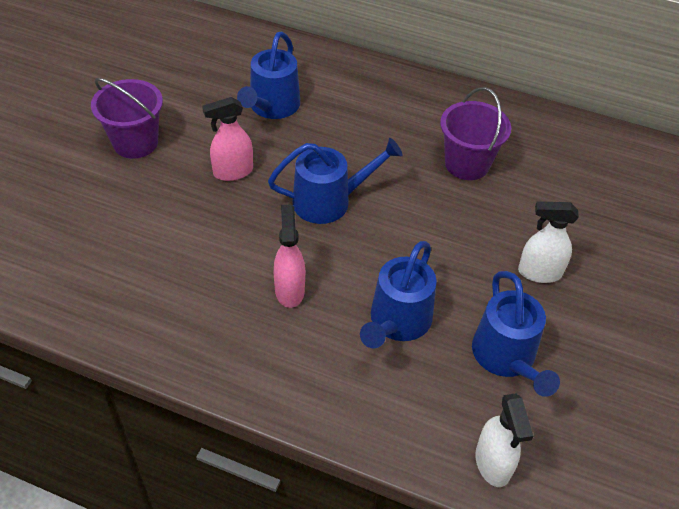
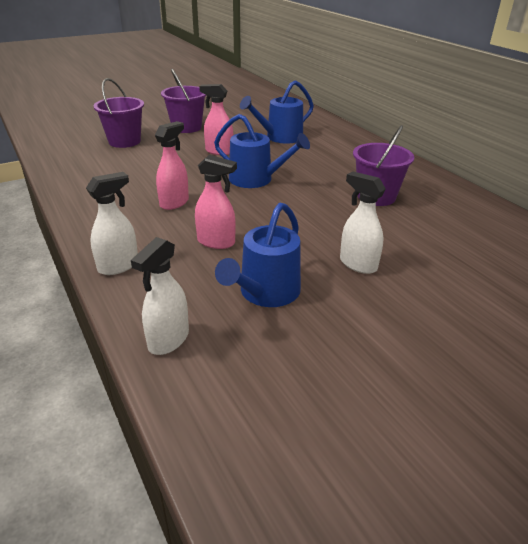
camera: 40 degrees right, 15 degrees down
blue watering can [360,241,437,348] -> pink spray bottle [195,155,237,249]
none -> white spray bottle [86,172,138,275]
none -> purple bucket [93,78,144,148]

